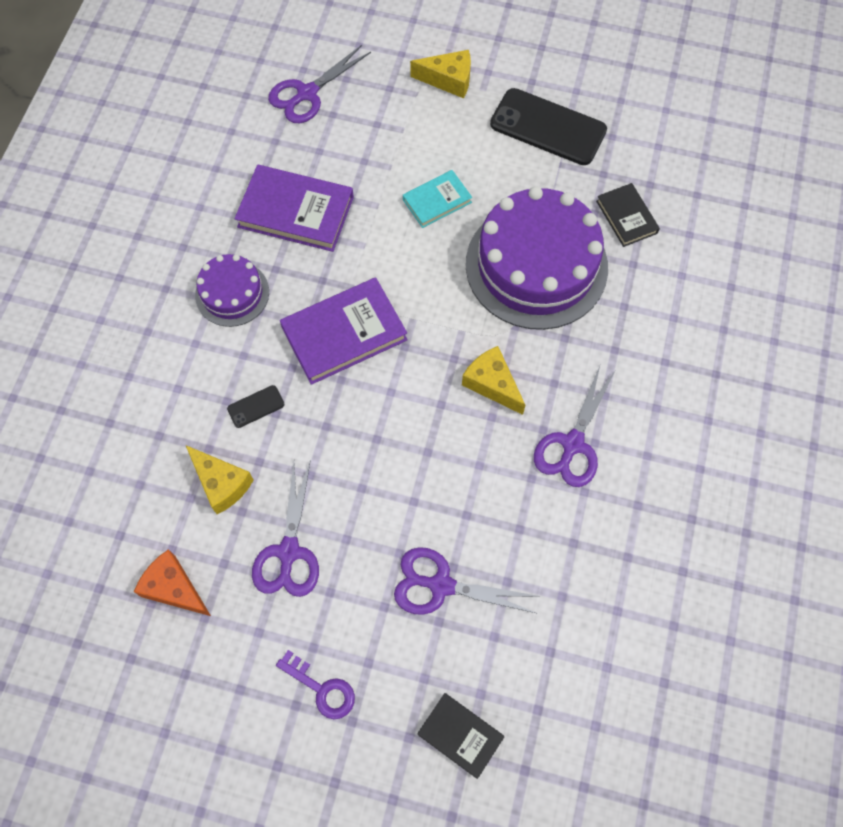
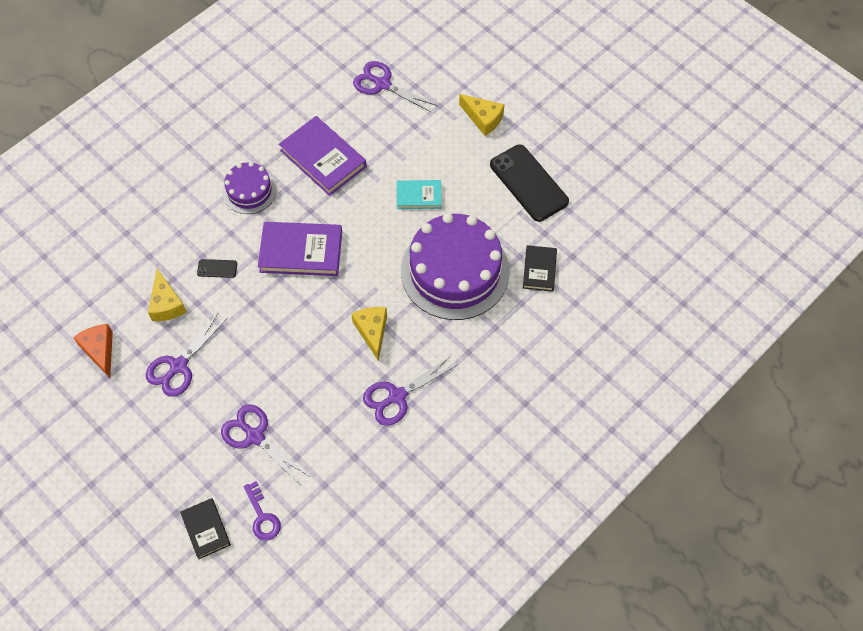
camera: 30 degrees right, 5 degrees down
purple scissors [268,45,371,123] -> purple scissors turned 45 degrees clockwise [353,61,437,113]
purple key [276,650,355,719] -> purple key moved to [243,481,281,540]

